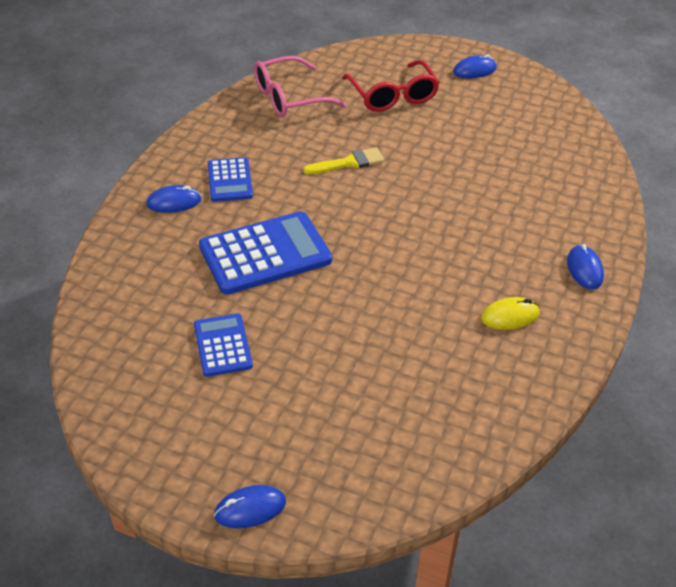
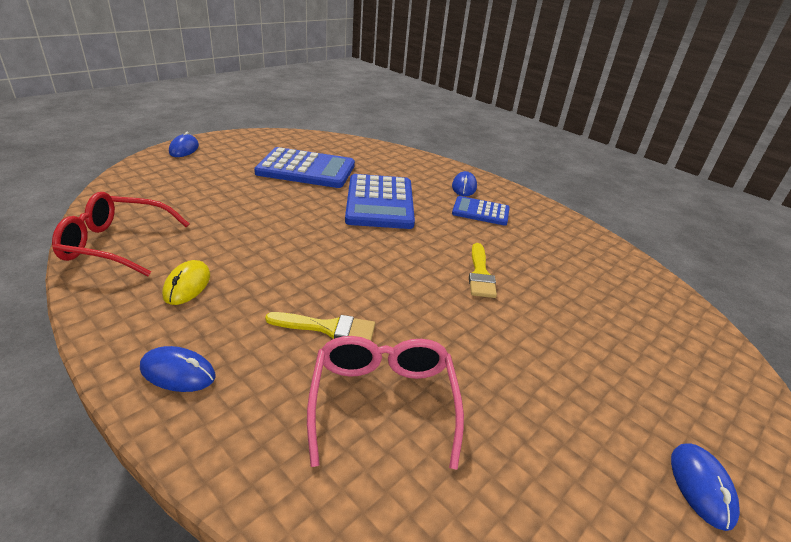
camera: 110 degrees right, 10 degrees down
blue calculator [194,313,253,377] -> blue calculator [254,147,355,188], size x1.75
pink glasses [254,56,346,117] -> pink glasses moved to [307,336,464,470]
red glasses [342,60,440,112] -> red glasses moved to [52,192,189,276]
none -> yellow brush [265,312,375,340]

